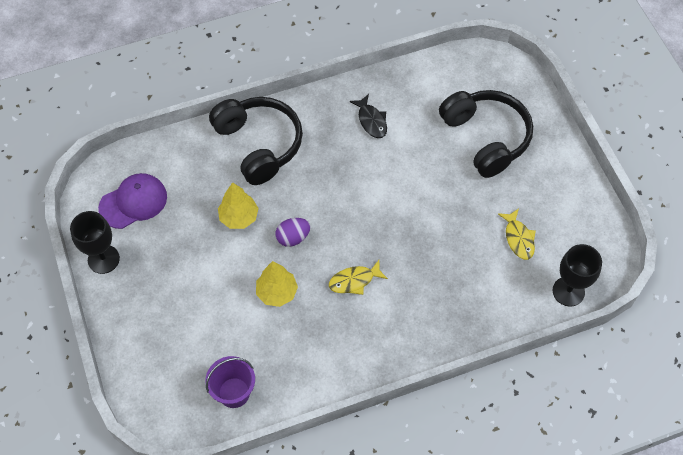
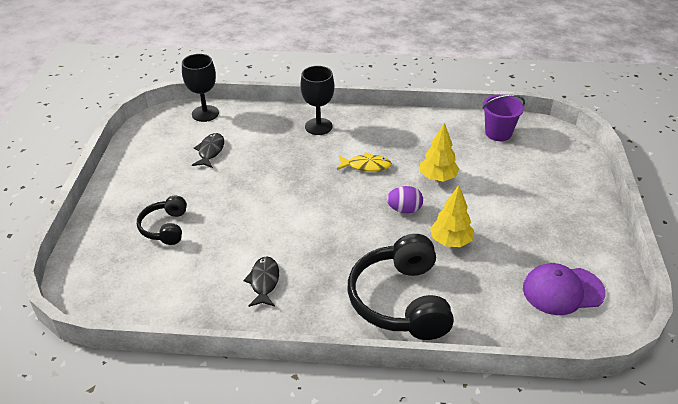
camera: 155 degrees left, 20 degrees down
black goblet [70,211,120,274] -> black goblet moved to [300,66,334,135]
black headphones [439,90,533,178] -> black headphones [137,196,187,245], size x0.54
yellow fish [498,209,536,260] -> black fish [192,133,224,168]

